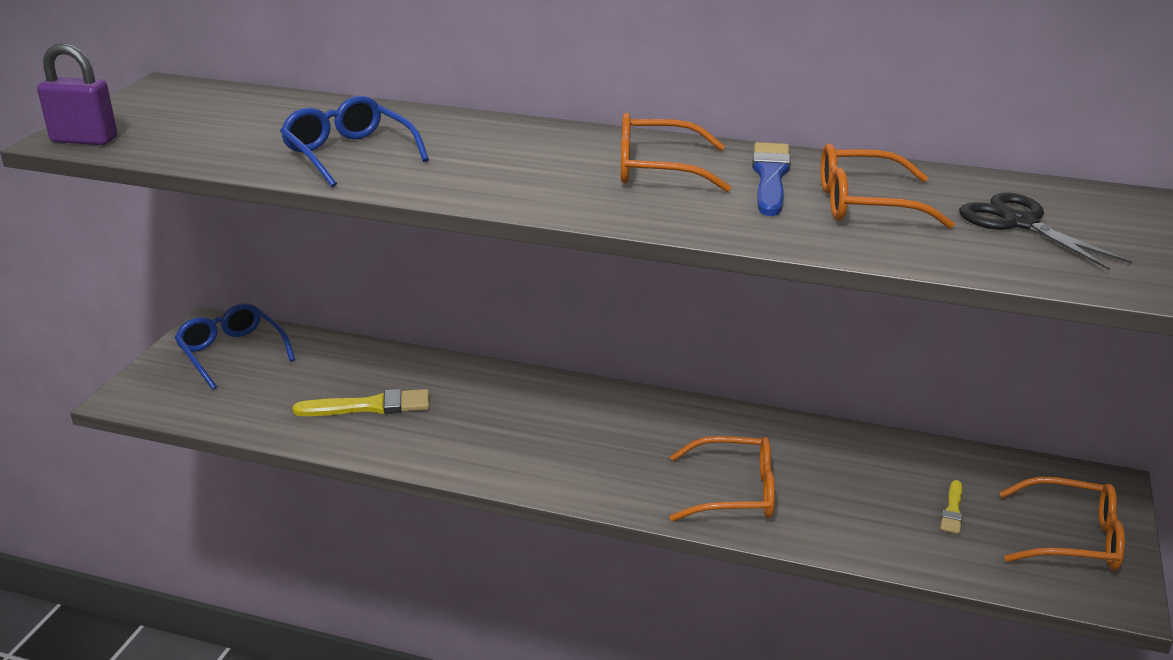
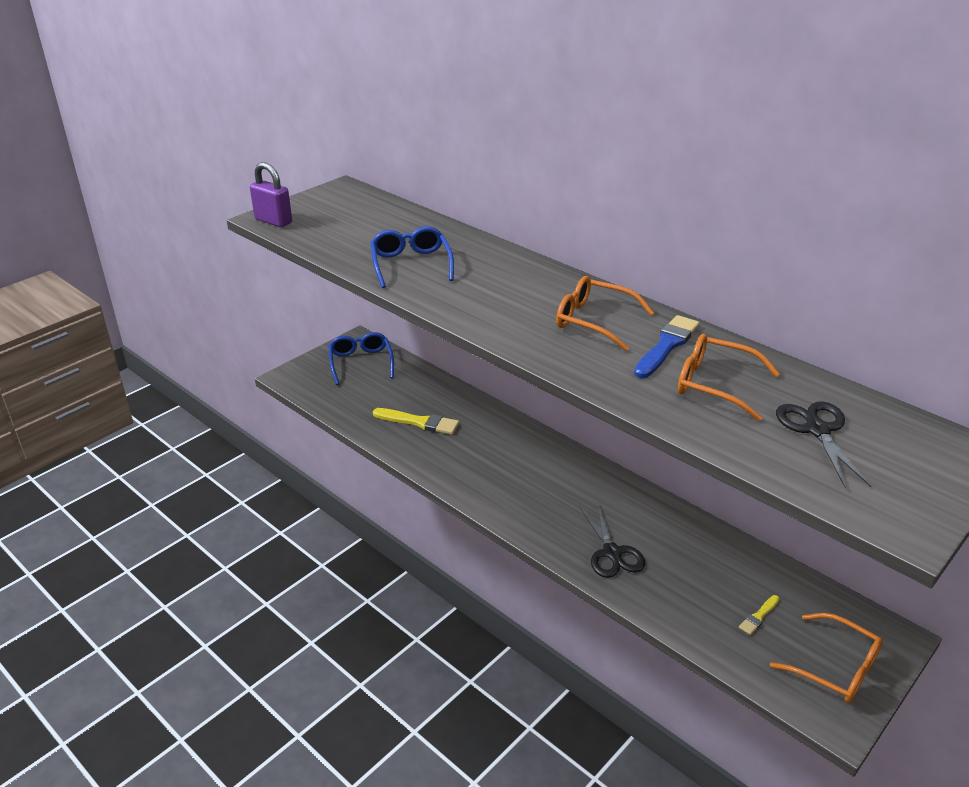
camera: 25 degrees right, 5 degrees up
orange glasses [670,436,775,521] -> black scissors [580,503,645,578]

